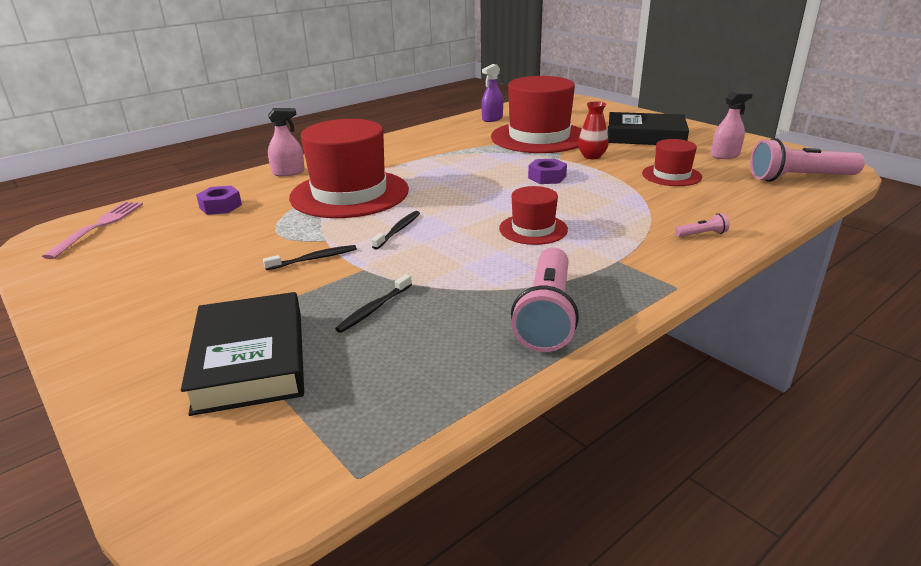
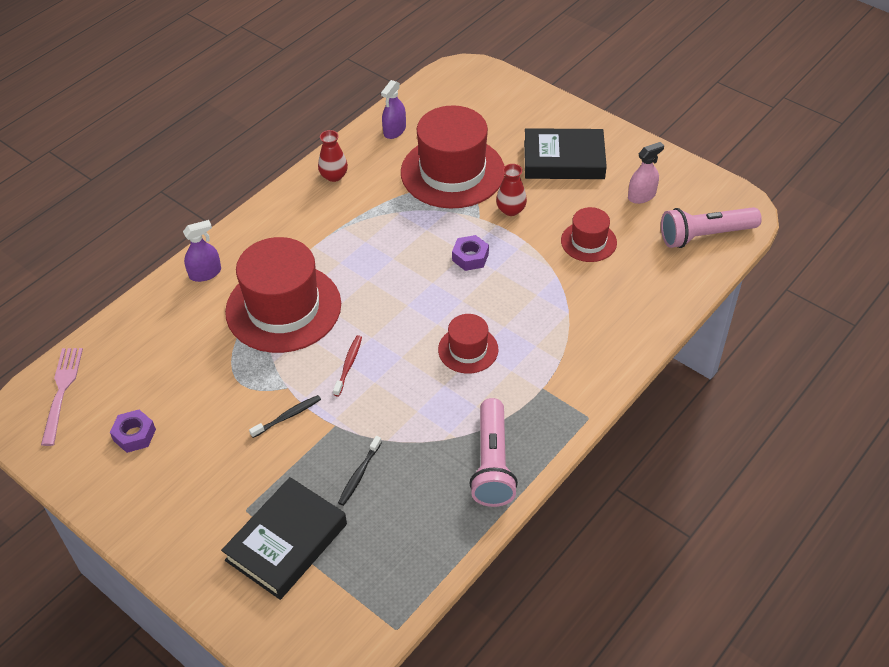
camera: 10 degrees left, 20 degrees up
black book [181,292,304,416] -> black book turned 60 degrees clockwise [221,477,347,600]
purple nut [196,186,242,215] -> purple nut moved to [110,410,156,453]
pink spray bottle [268,108,305,176] -> purple spray bottle [183,220,221,282]
black toothbrush [372,211,420,249] -> red toothbrush [333,335,362,397]
pink flashlight [675,213,730,237] -> none
none -> red vase [318,130,348,182]

